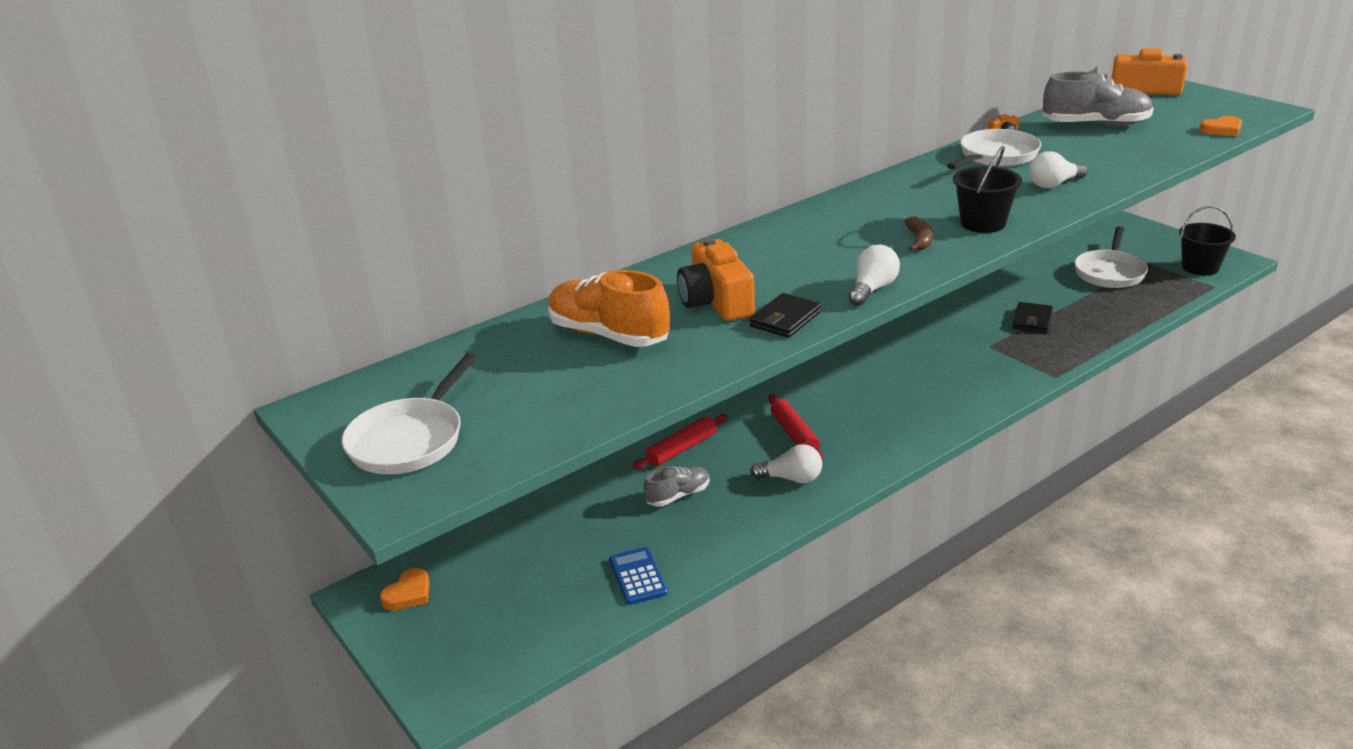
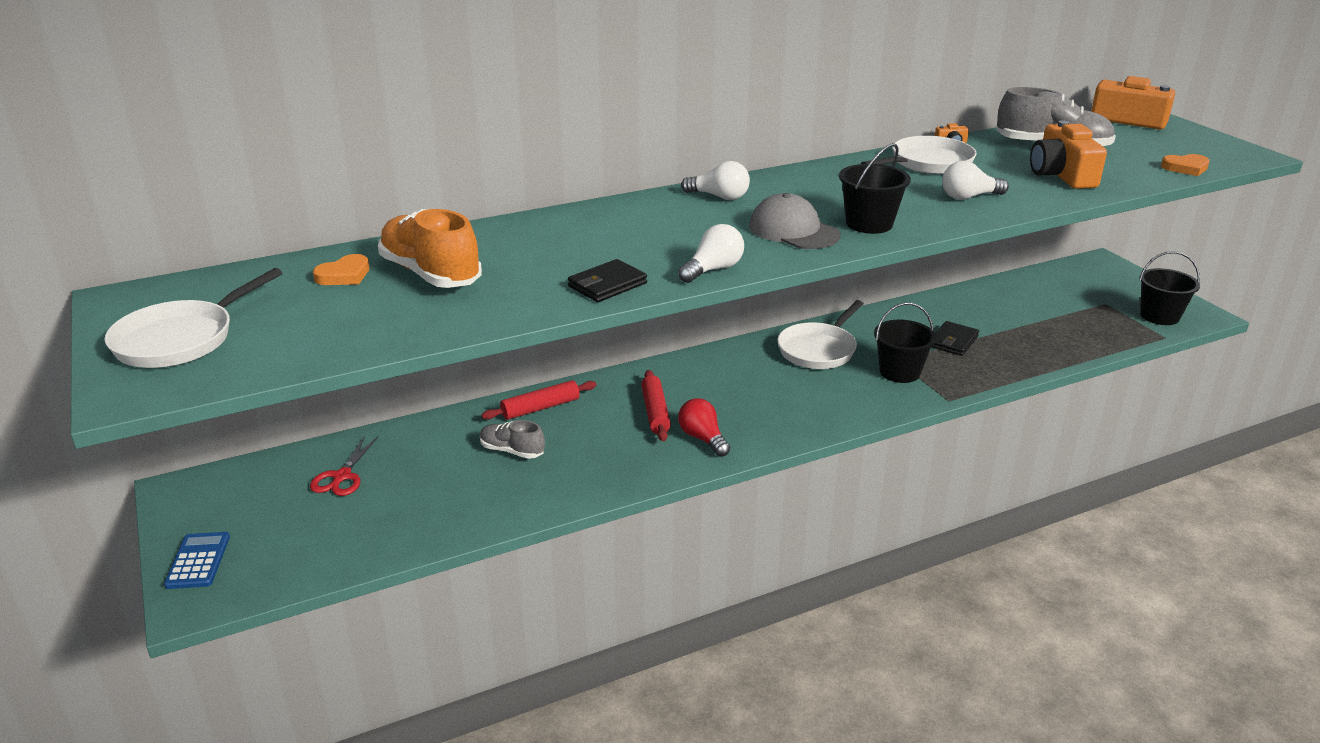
camera: 10 degrees right, 0 degrees up
orange heart [380,568,430,611] -> orange heart moved to [313,254,370,285]
blue calculator [609,547,668,605] -> blue calculator moved to [164,532,230,589]
grey shoe [644,466,709,506] -> grey shoe turned 135 degrees counterclockwise [480,420,545,459]
orange camera [677,237,755,321] -> orange camera moved to [1030,120,1107,189]
white light bulb [750,444,822,483] -> white light bulb moved to [681,161,750,200]
brown banana [904,216,933,251] -> grey cap [749,193,841,249]
white pan [1074,227,1148,288] -> white pan moved to [777,300,864,369]
none -> red scissors [310,436,378,496]
none -> red light bulb [678,398,730,457]
none -> black bucket [874,303,936,383]

